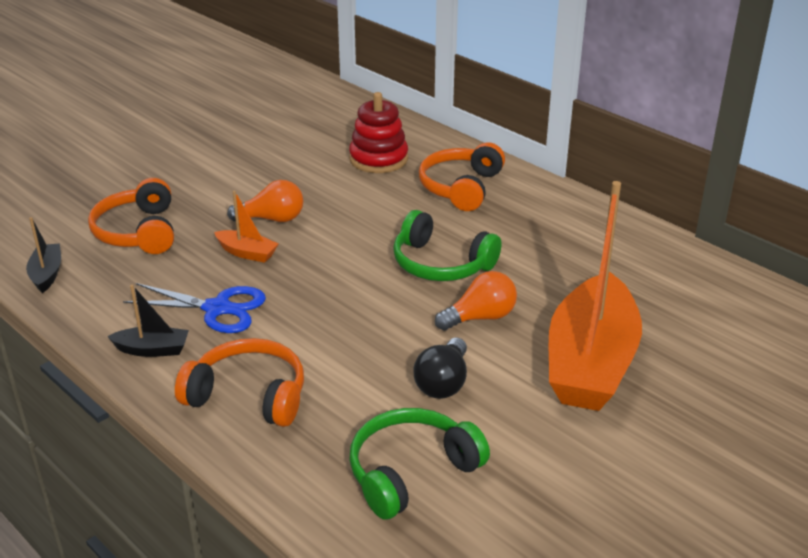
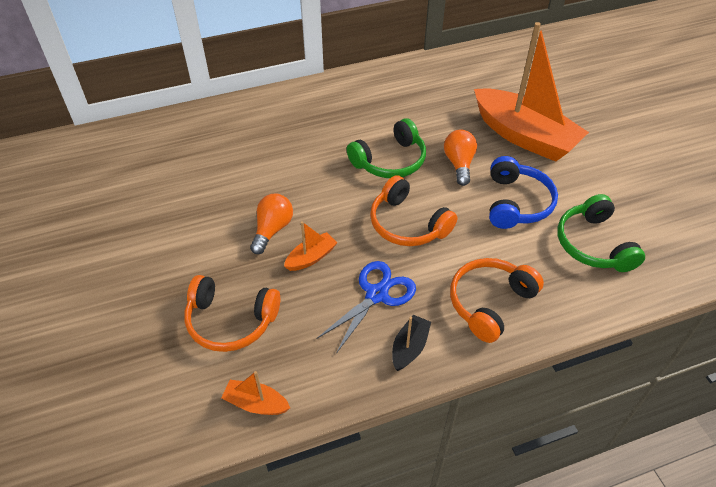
camera: 65 degrees left, 15 degrees up
black boat [26,217,61,293] -> orange boat [221,371,290,415]
red stacking toy [349,92,408,173] -> none
black light bulb [413,338,467,399] -> blue headphones [489,156,558,229]
orange headphones [419,142,505,211] -> orange headphones moved to [370,175,458,246]

